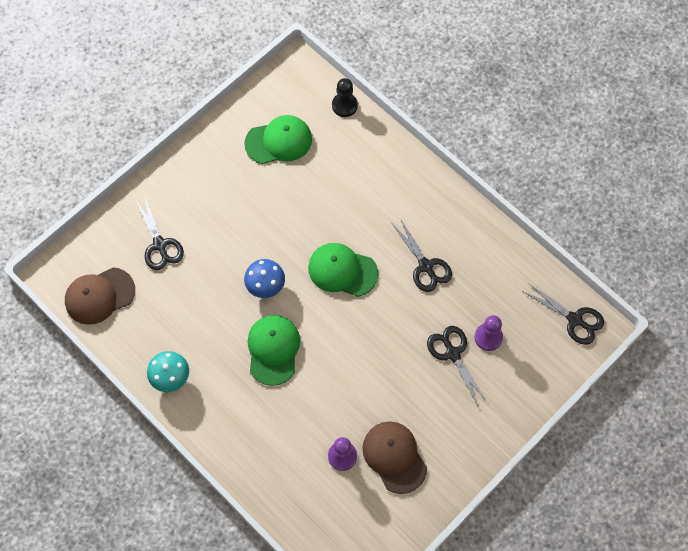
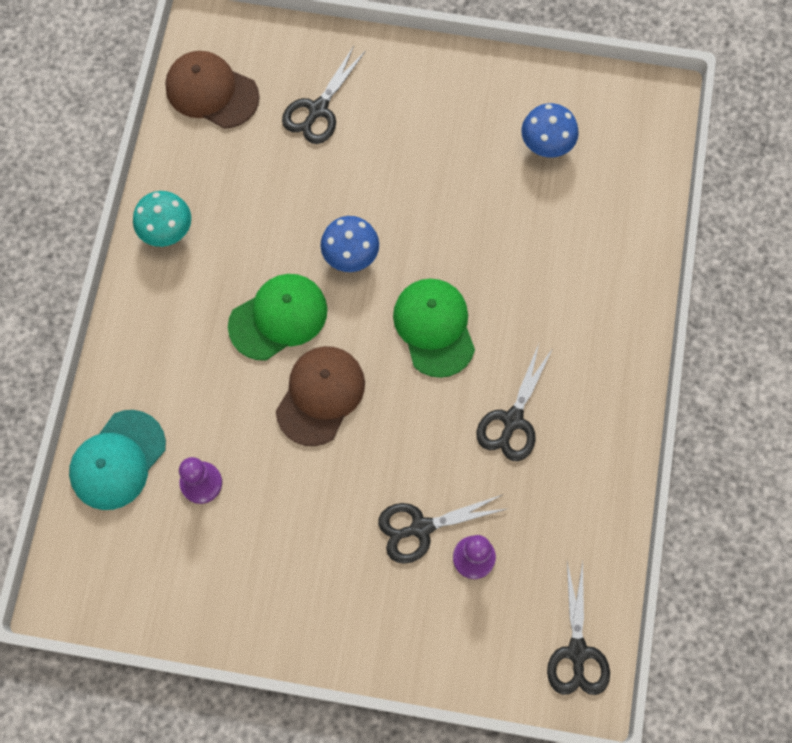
camera: 55 degrees right, 5 degrees up
green cap [244,115,312,164] -> blue mushroom [521,103,579,158]
black pawn [332,78,358,117] -> none
brown cap [362,421,427,494] -> brown cap moved to [276,346,365,446]
black scissors [427,326,487,406] -> black scissors turned 135 degrees counterclockwise [378,495,506,564]
none -> turquoise cap [69,410,166,510]

